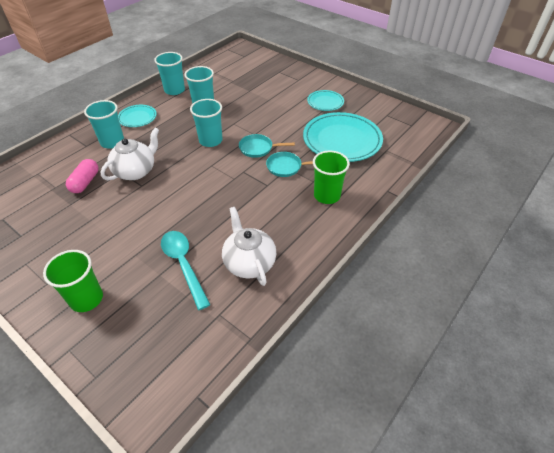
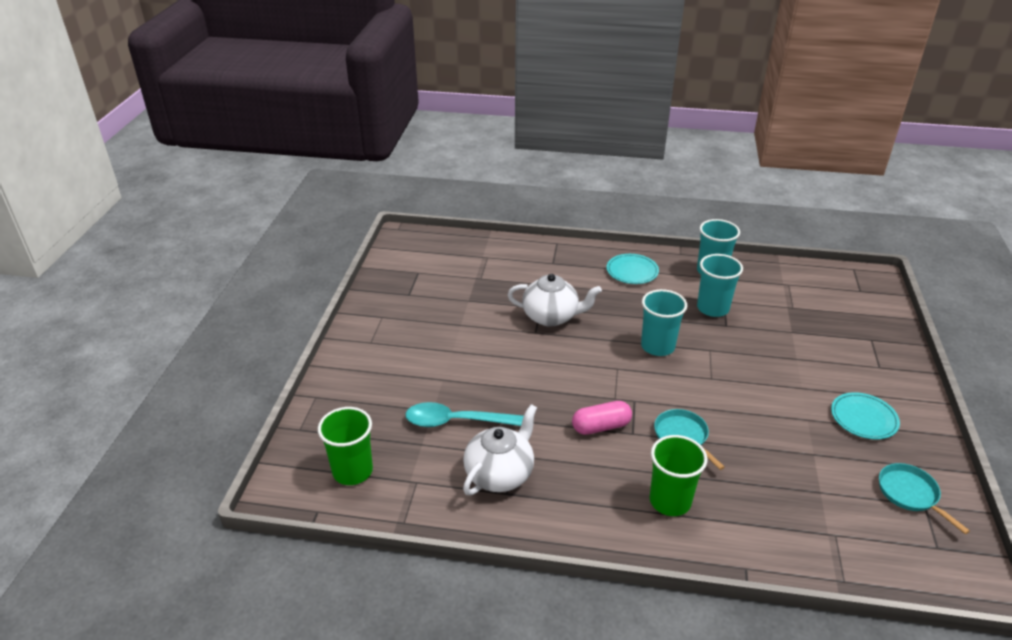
camera: 60 degrees right, 10 degrees down
green cup [43,250,103,312] -> green cup moved to [318,407,373,485]
pink capsule [66,159,98,193] -> pink capsule moved to [572,401,632,435]
turquoise cup [84,100,124,149] -> none
turquoise spoon [161,231,211,310] -> turquoise spoon turned 120 degrees counterclockwise [406,402,524,427]
turquoise pan [239,134,295,158] -> turquoise pan moved to [879,463,970,534]
turquoise plate [303,112,383,162] -> none

